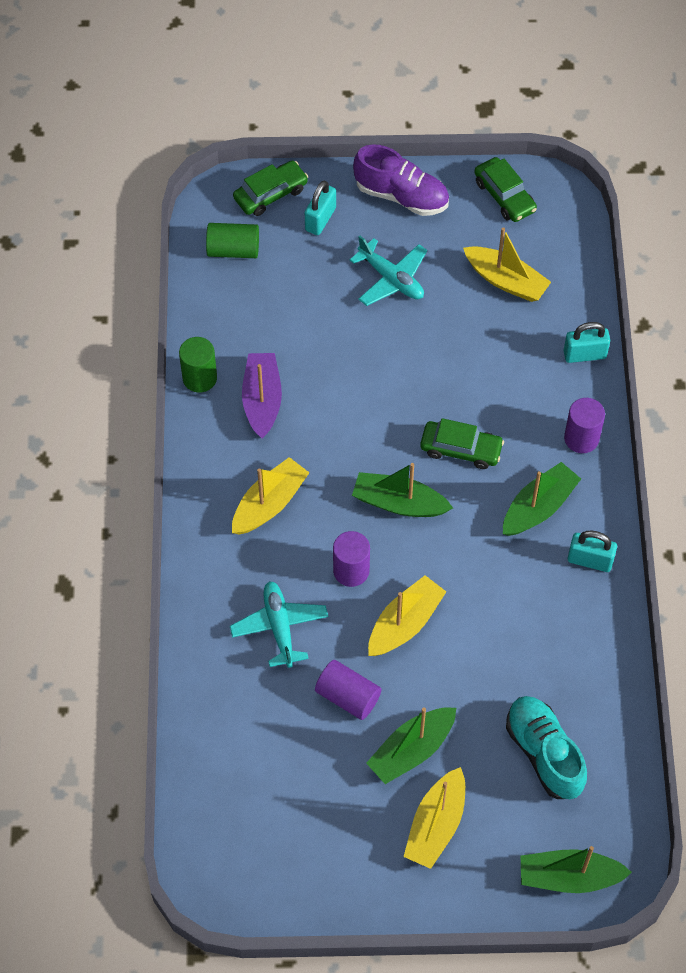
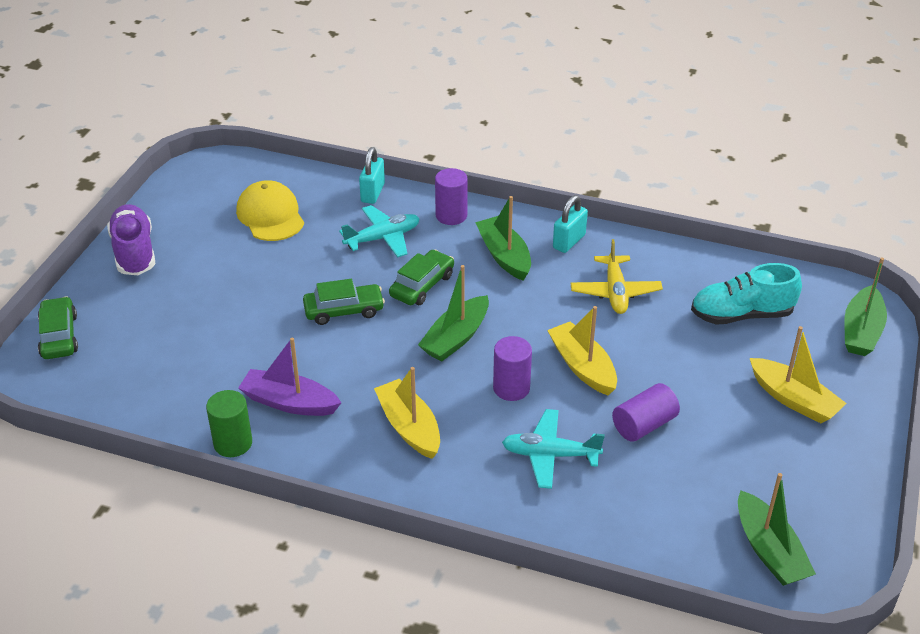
camera: 70 degrees left, 20 degrees down
green cylinder [206,223,259,258] -> none
turquoise padlock [305,181,336,235] -> none
turquoise plane [350,236,427,306] -> turquoise plane moved to [339,205,420,258]
purple shoe [353,144,449,216] -> purple shoe turned 60 degrees counterclockwise [107,204,155,275]
green boat [366,707,456,784] -> green boat moved to [738,473,816,586]
yellow boat [463,227,551,302] -> yellow cap [236,180,304,241]
green car [474,157,537,222] -> green car moved to [303,279,385,325]
none -> yellow plane [571,239,663,314]

